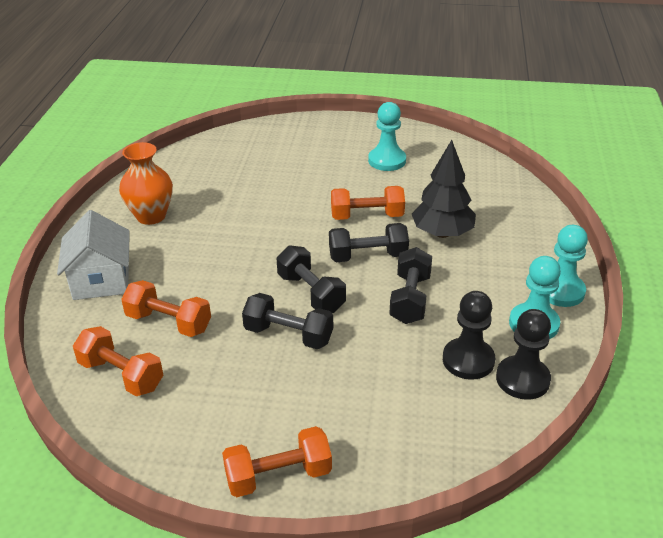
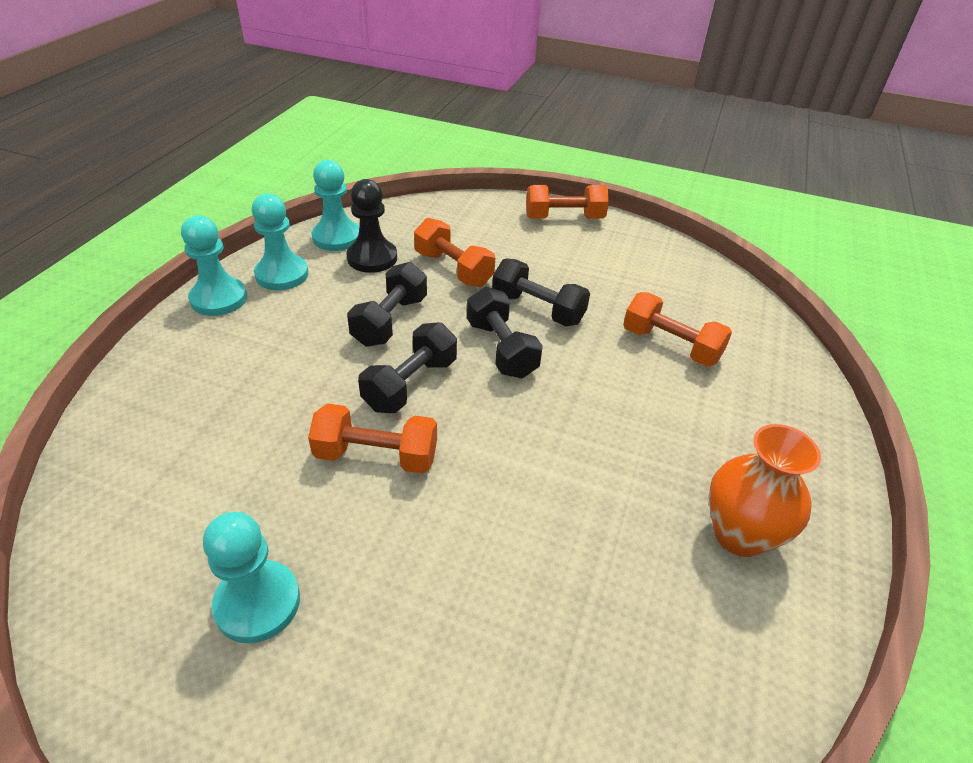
camera: 170 degrees left, 5 degrees up
white house [57,210,130,300] -> none
orange dumbbell [73,326,163,396] -> orange dumbbell moved to [414,218,495,287]
black dumbbell [329,223,409,262] -> black dumbbell turned 60 degrees counterclockwise [358,322,457,413]
black tree [412,140,476,238] -> none
black pawn [496,309,551,400] -> turquoise pawn [311,160,359,251]

